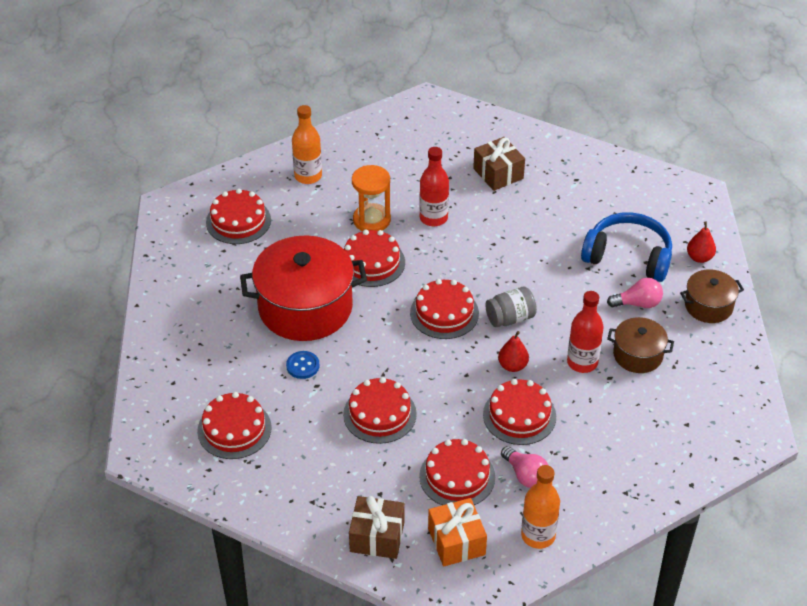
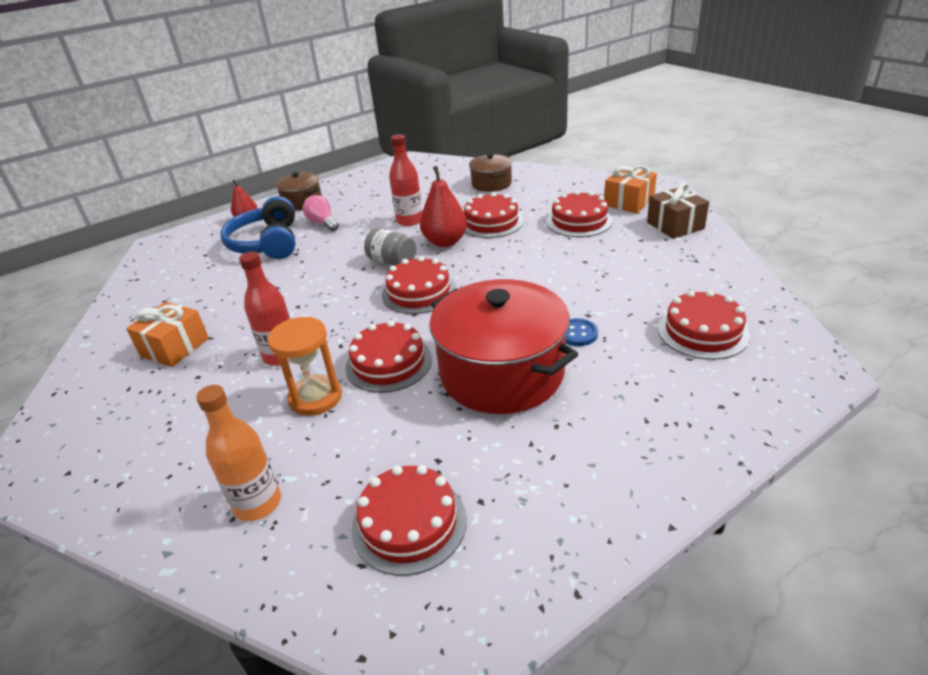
camera: 120 degrees left, 10 degrees down
red cake [343,377,417,444] -> none
brown gift [473,137,525,191] -> orange gift [126,302,209,367]
red pear [498,331,529,372] -> red pear [420,166,467,247], size x1.63
pink light bulb [501,446,549,488] -> none
orange bottle [521,465,560,549] -> none
brown pot [607,317,674,373] -> brown pot moved to [469,153,512,192]

